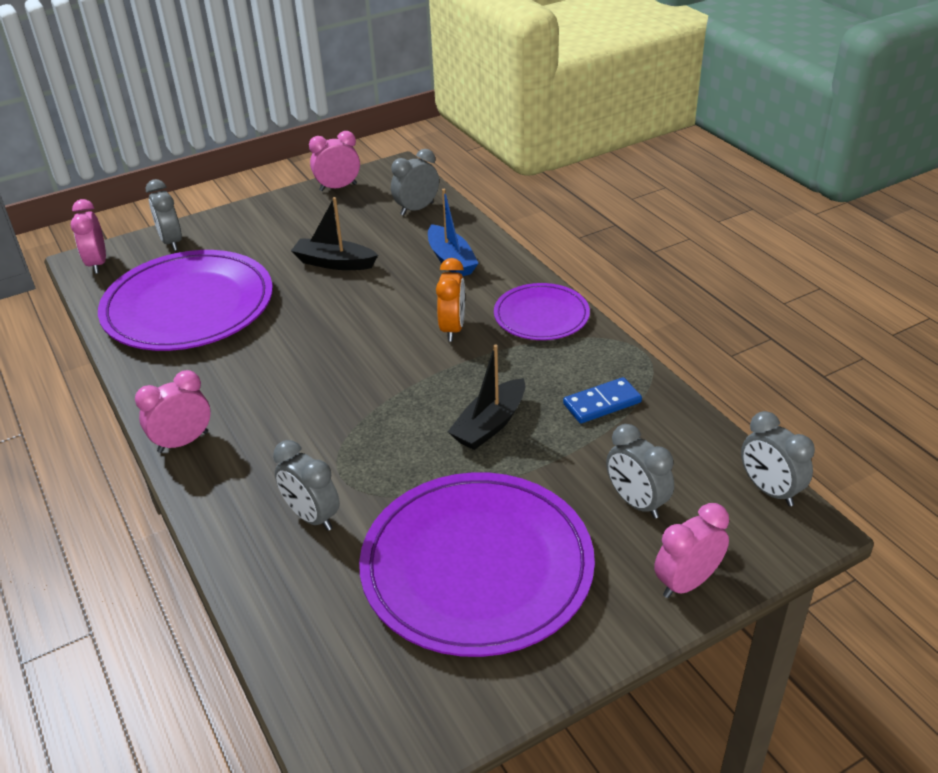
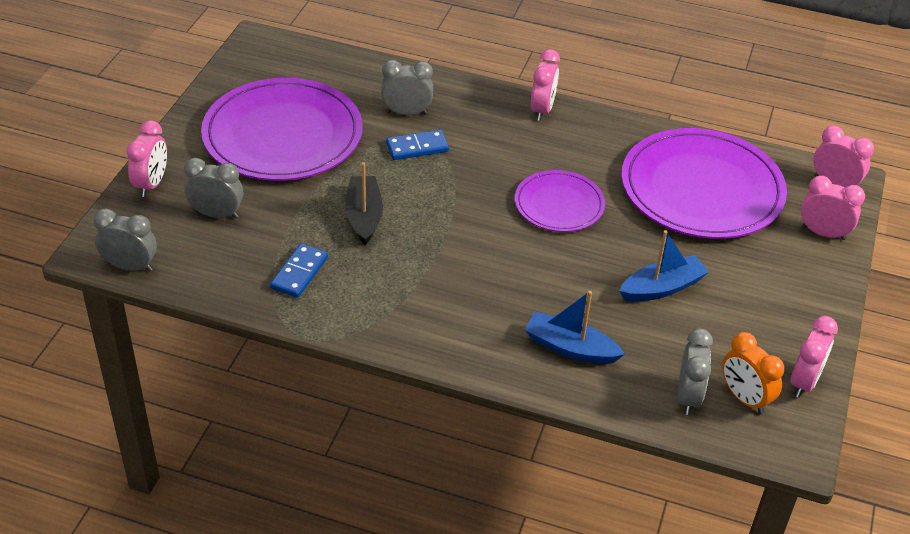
camera: 135 degrees right, 5 degrees up
grey clock [145,179,182,251] -> pink clock [801,176,865,240]
black boat [291,197,378,270] -> blue boat [619,230,709,302]
orange clock [436,258,465,341] -> orange clock moved to [722,332,784,414]
purple plate [494,283,590,340] -> purple plate moved to [515,170,605,232]
none -> blue domino [386,130,449,160]

